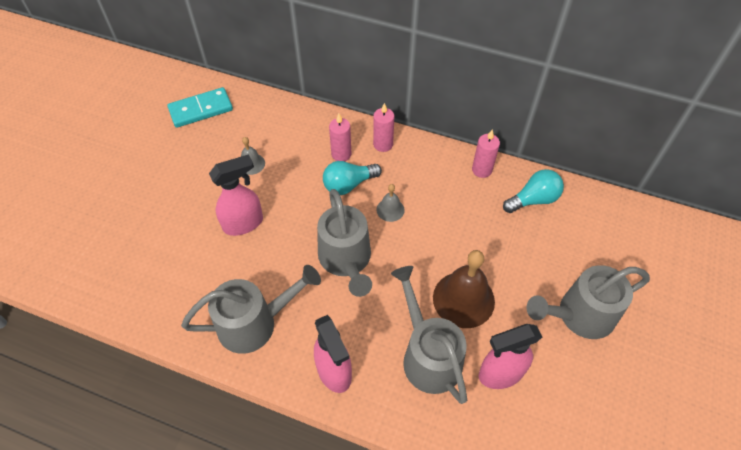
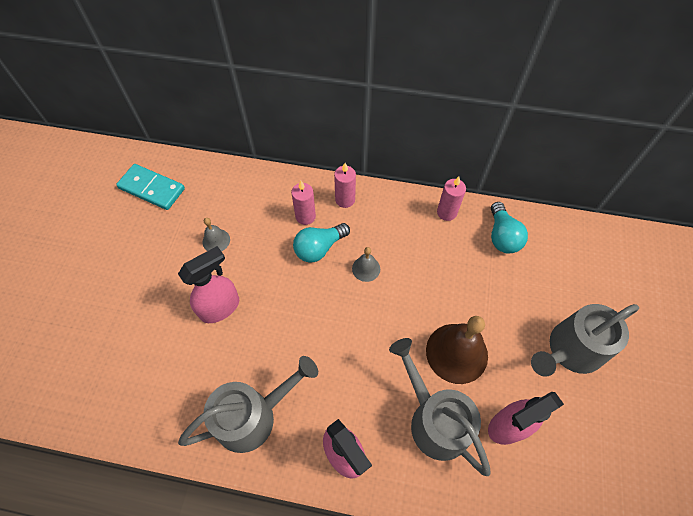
camera: 10 degrees left, 5 degrees up
turquoise domino [167,87,233,128] -> turquoise domino turned 60 degrees clockwise [116,164,185,210]
grey watering can [317,189,372,297] -> none
turquoise light bulb [503,169,564,213] -> turquoise light bulb turned 120 degrees clockwise [491,202,528,253]

